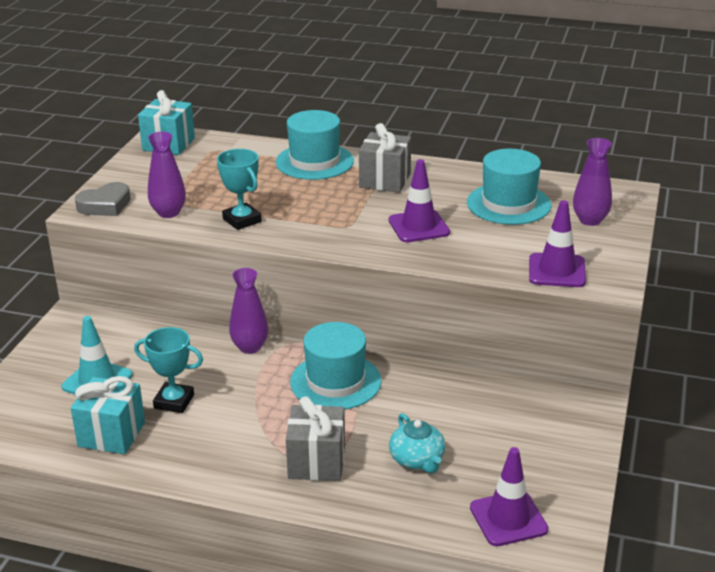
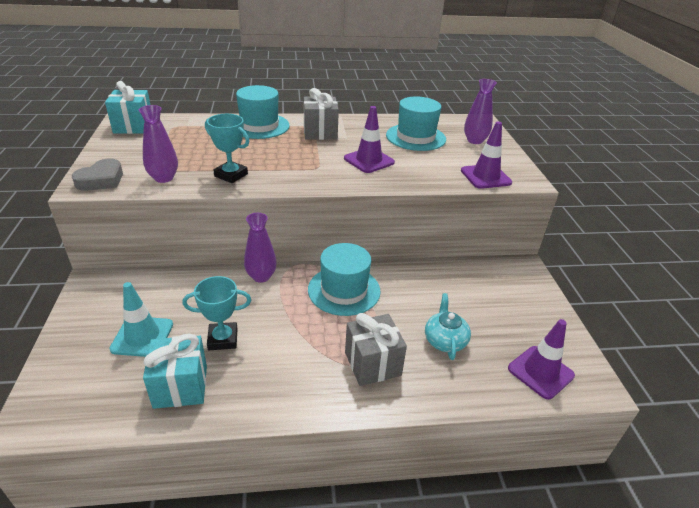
camera: 25 degrees left, 5 degrees up
turquoise teapot [389,413,446,474] -> turquoise teapot turned 135 degrees counterclockwise [425,293,471,360]

